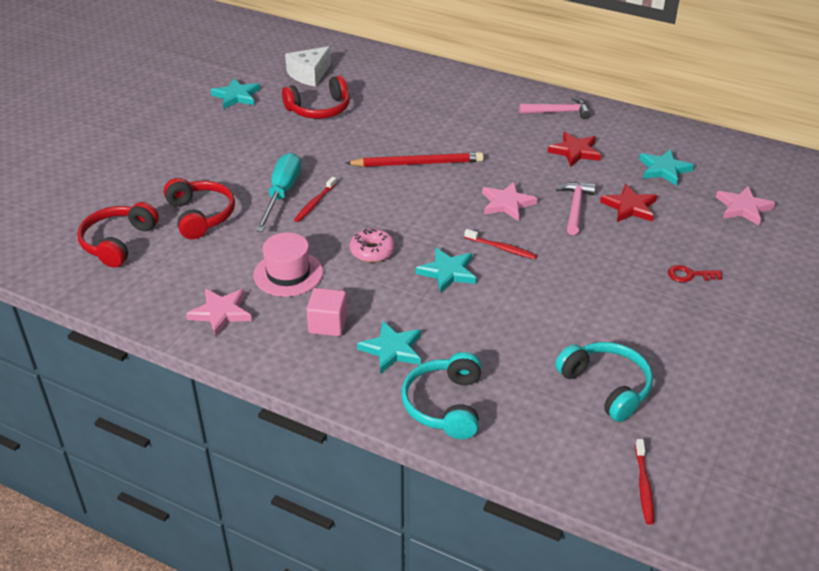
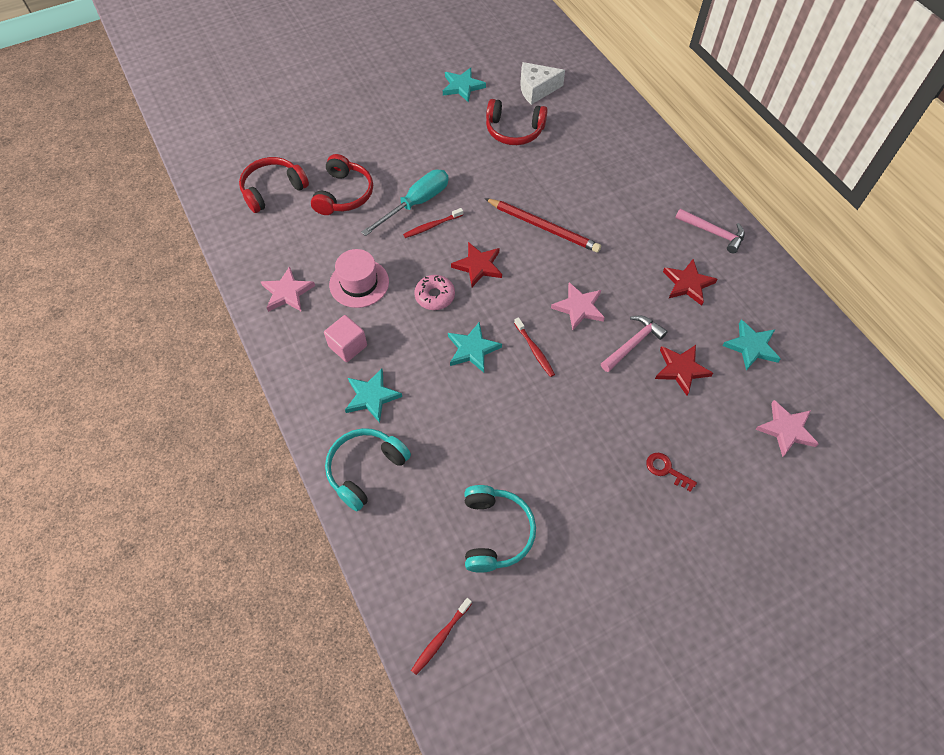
camera: 35 degrees right, 20 degrees up
none -> red star [451,242,502,287]

